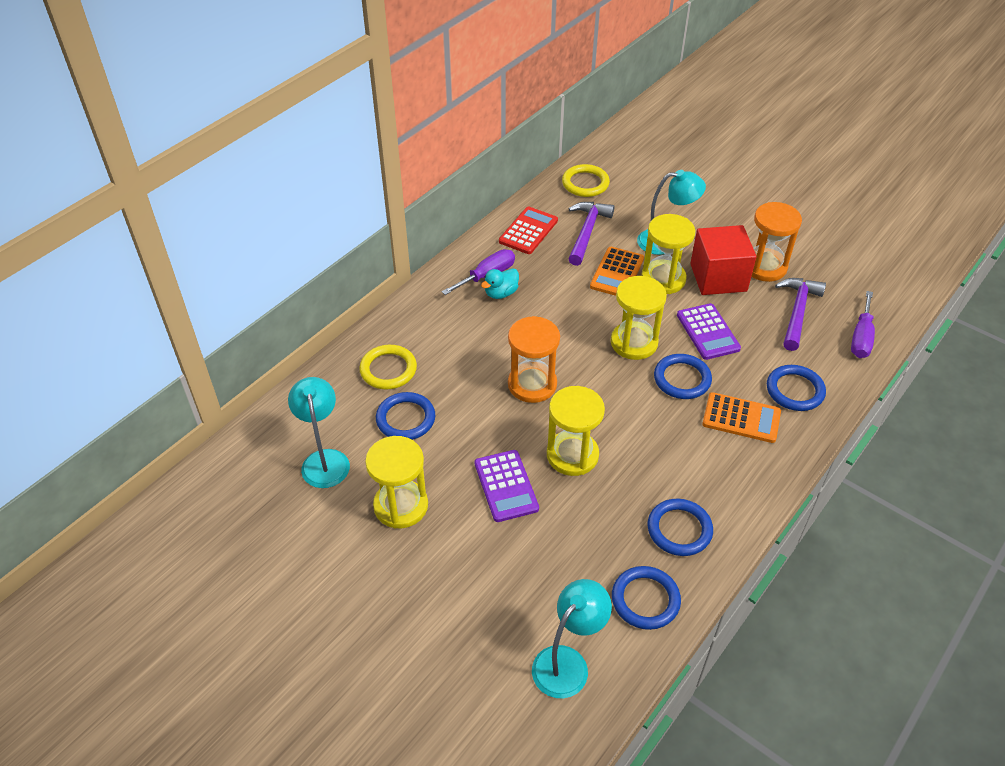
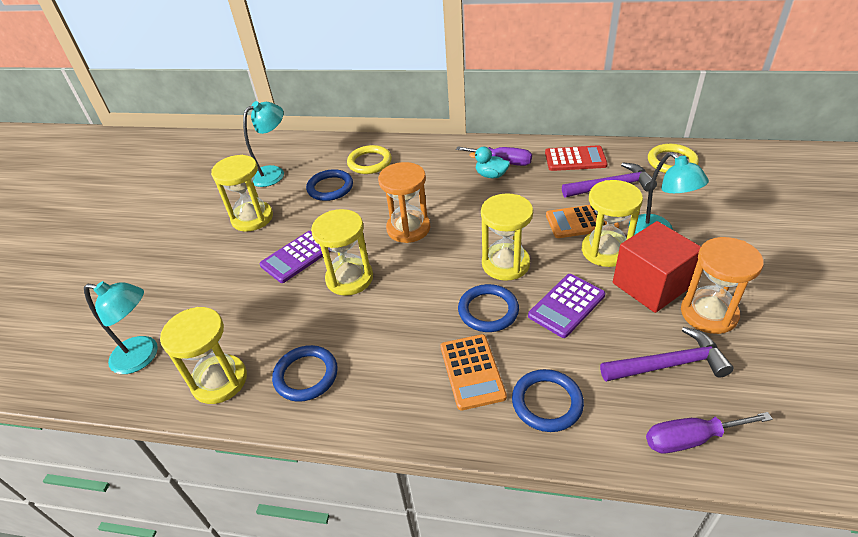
camera: 65 degrees right, 5 degrees down
blue ring [612,566,681,630] -> yellow hourglass [160,307,247,404]

